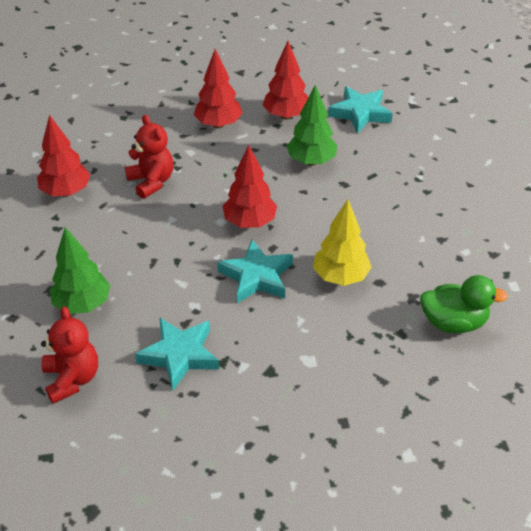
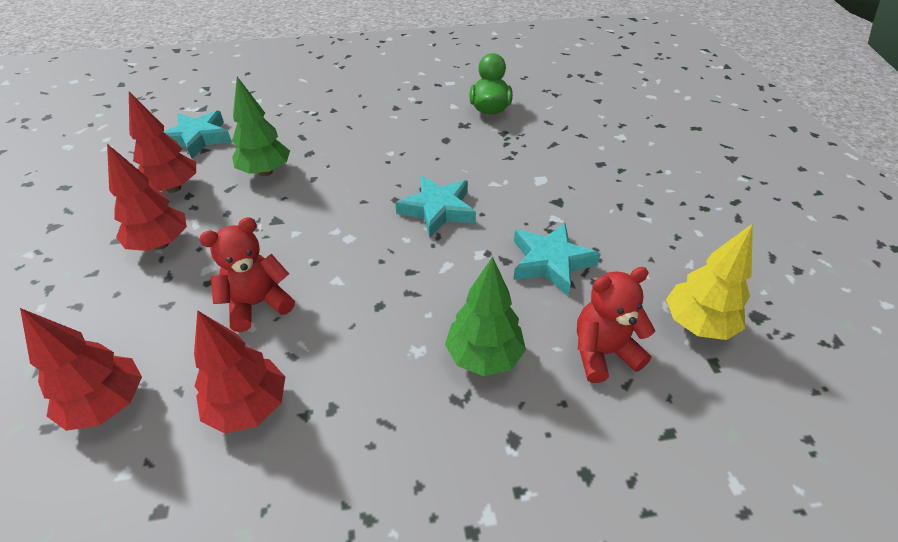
camera: 90 degrees left, 0 degrees up
red tree [222,145,277,228] -> red tree moved to [20,308,142,431]
yellow tree [313,199,372,286] -> yellow tree moved to [666,224,753,340]

